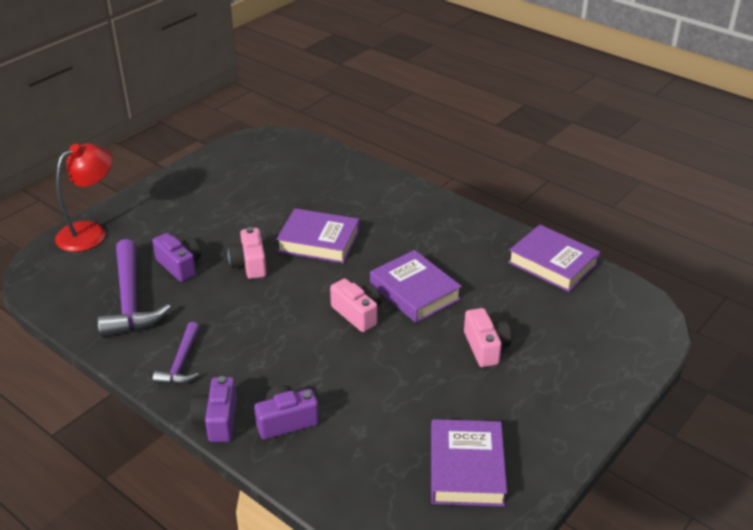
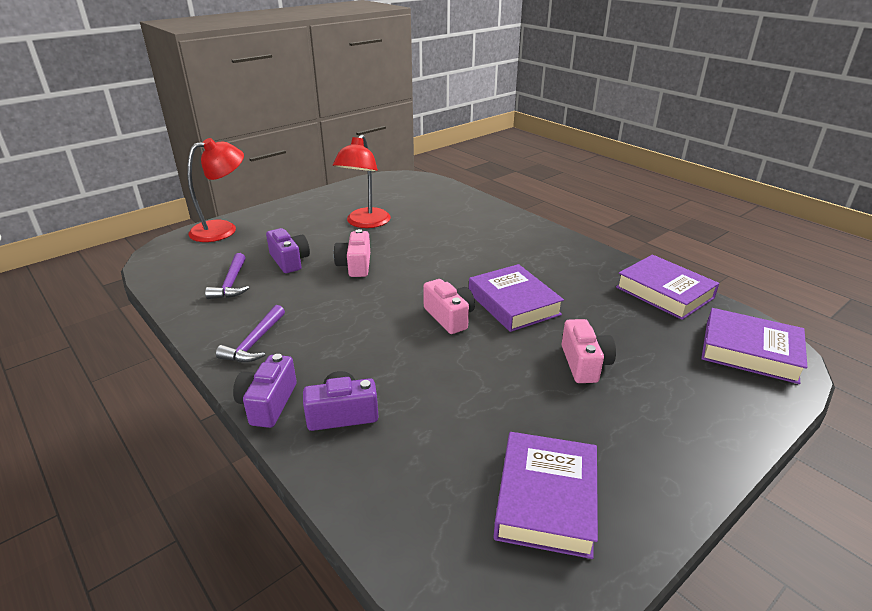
camera: 10 degrees right, 5 degrees down
purple hammer [97,239,171,338] -> purple hammer [205,253,249,299], size x0.58
purple book [276,208,359,263] -> purple book moved to [701,308,808,384]
none -> red lamp [333,134,391,228]

